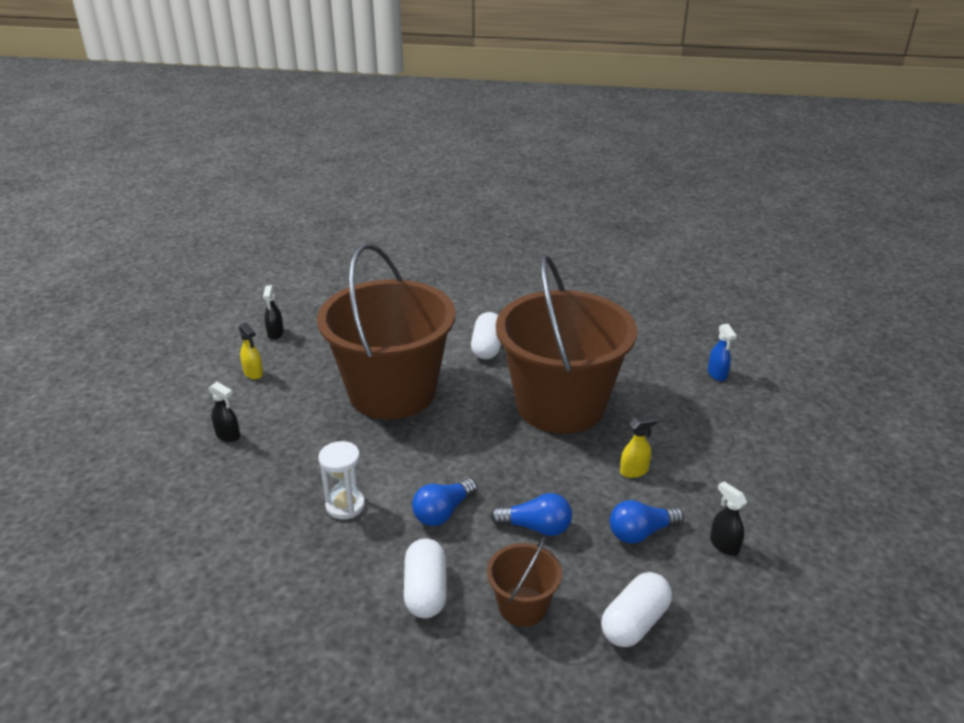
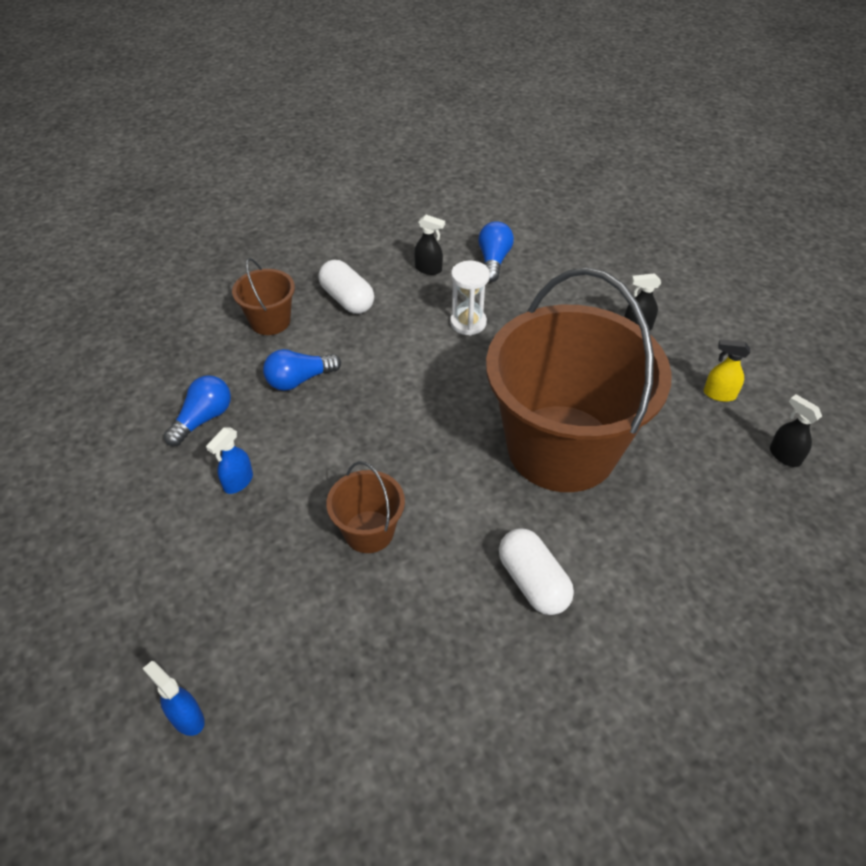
camera: 145 degrees right, 15 degrees up
blue light bulb [412,478,477,526] -> blue light bulb moved to [478,221,514,282]
brown bucket [496,255,637,434] -> brown bucket [327,461,405,553], size x0.42
white capsule [601,572,672,647] -> none
yellow spray bottle [620,415,658,478] -> blue spray bottle [206,428,253,494]
black spray bottle [710,481,747,556] -> black spray bottle moved to [414,215,445,275]

